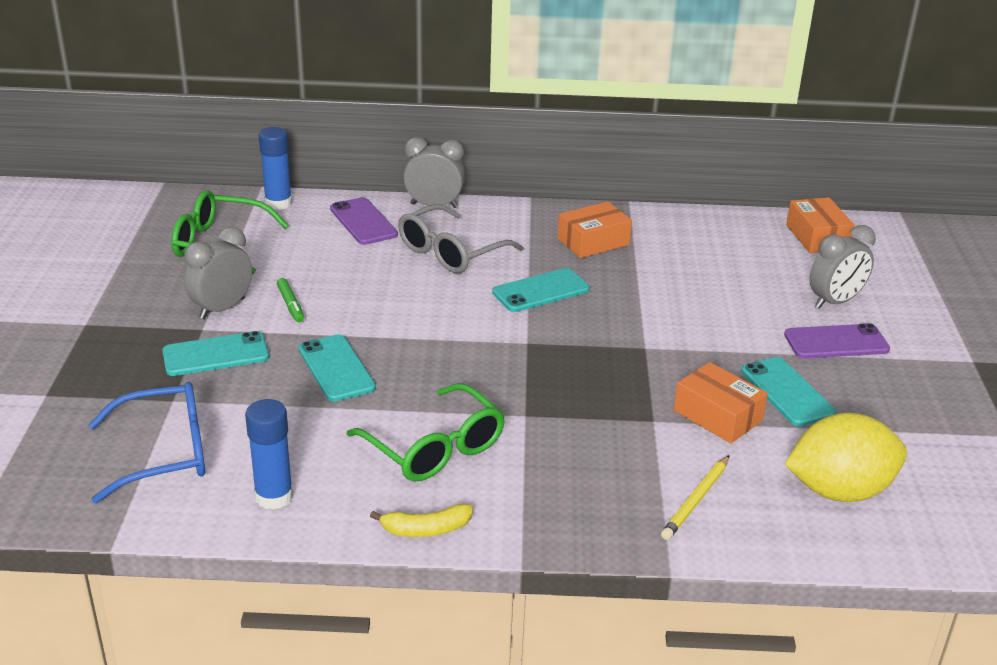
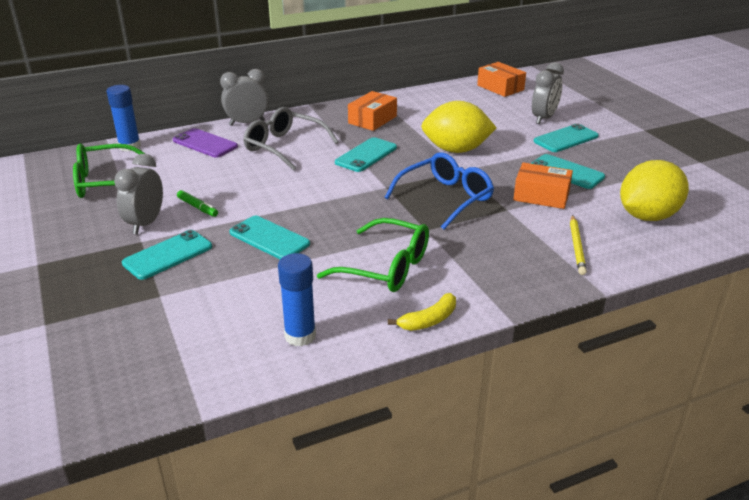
camera: 25 degrees left, 0 degrees up
blue glasses [89,382,206,503] -> blue glasses moved to [385,152,494,230]
grey glasses [398,204,523,273] -> grey glasses turned 105 degrees clockwise [243,107,339,171]
purple phone [784,323,890,359] -> turquoise phone [534,124,599,152]
none -> yellow lemon [421,101,497,153]

